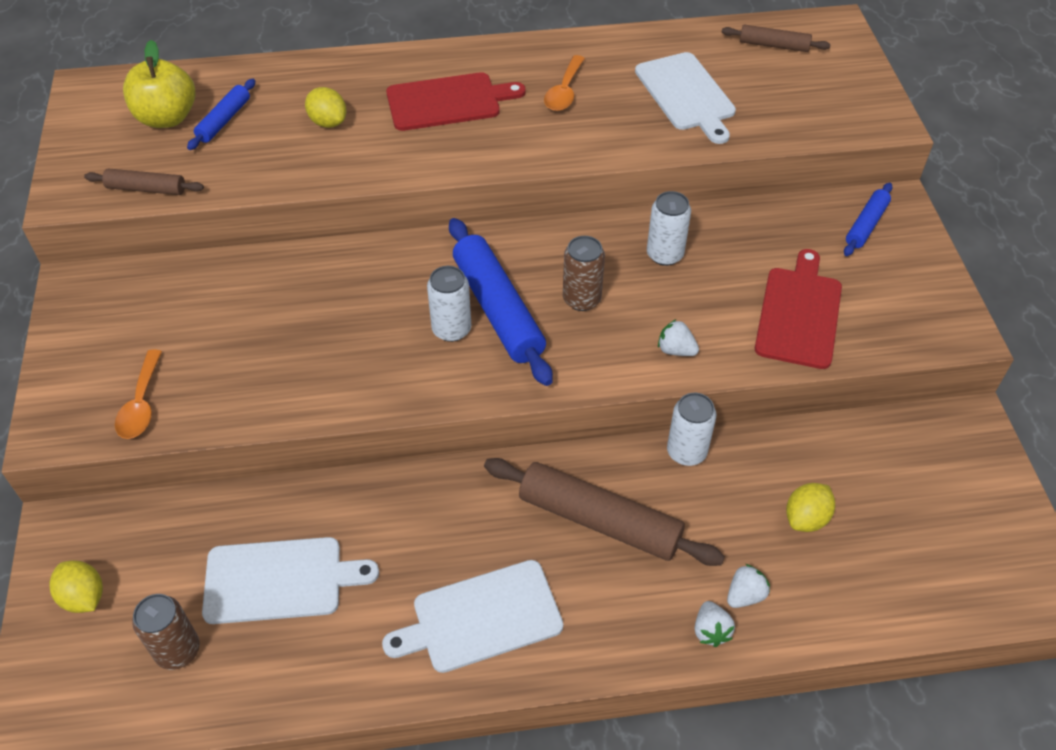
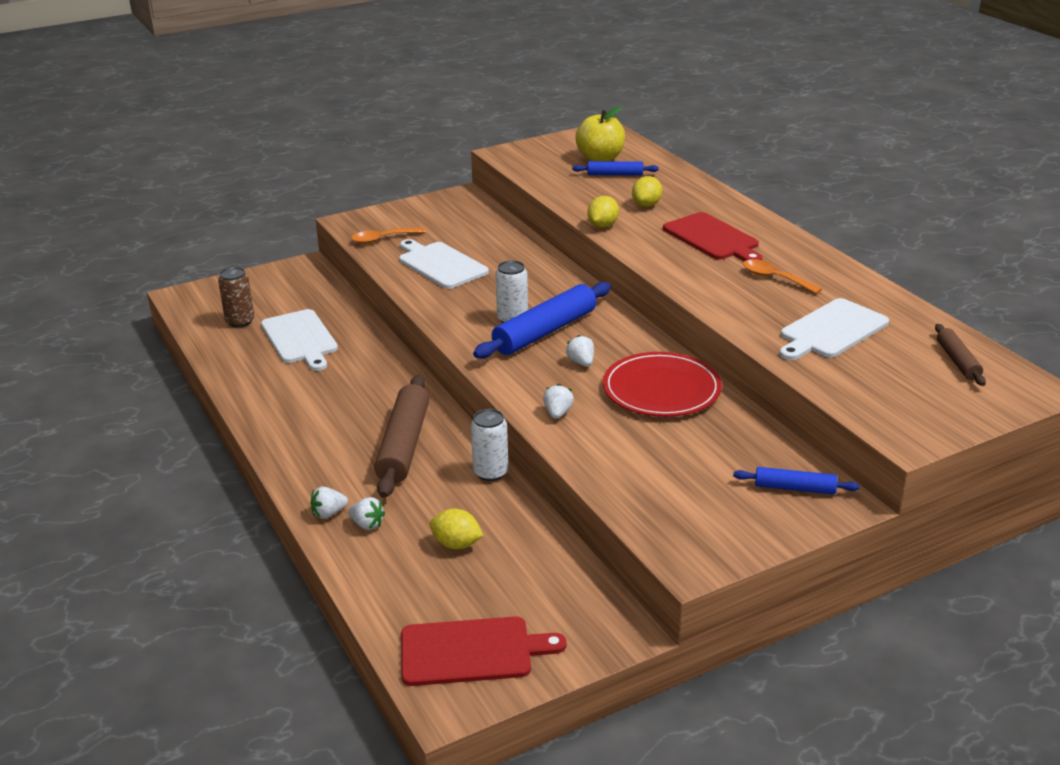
camera: 70 degrees right, 20 degrees down
yellow lemon [49,560,103,613] -> yellow lemon moved to [588,196,619,228]
brown rolling pin [84,168,204,195] -> none
white cutting board [382,560,563,673] -> white cutting board moved to [399,239,489,289]
orange spoon [544,55,585,111] -> orange spoon turned 45 degrees clockwise [743,259,822,294]
brown can [563,236,605,311] -> white strawberry [566,335,594,367]
white can [647,191,691,266] -> red plate [603,352,722,417]
red cutting board [755,249,842,369] -> red cutting board moved to [401,616,567,686]

